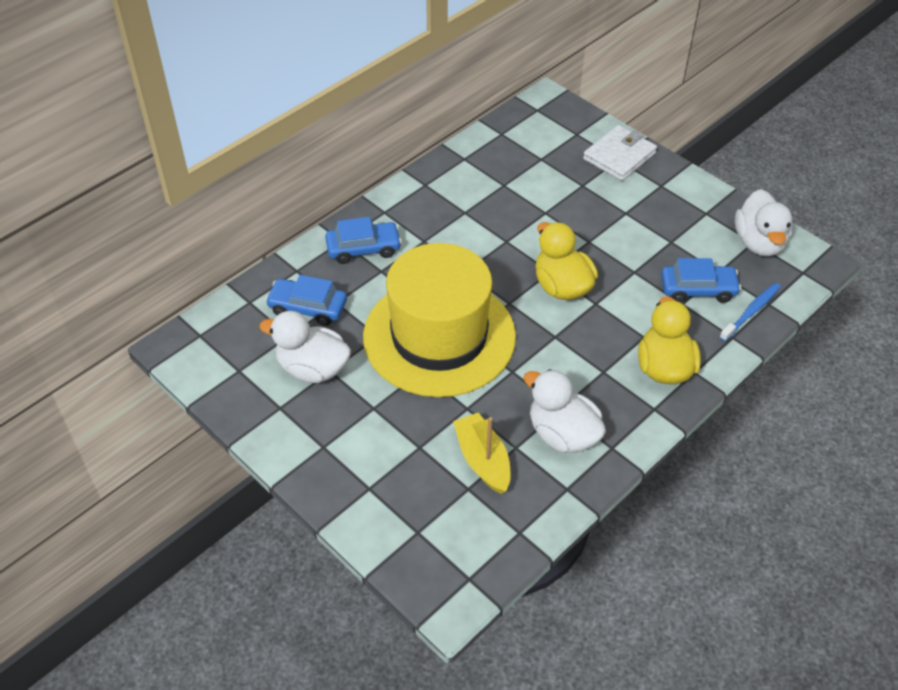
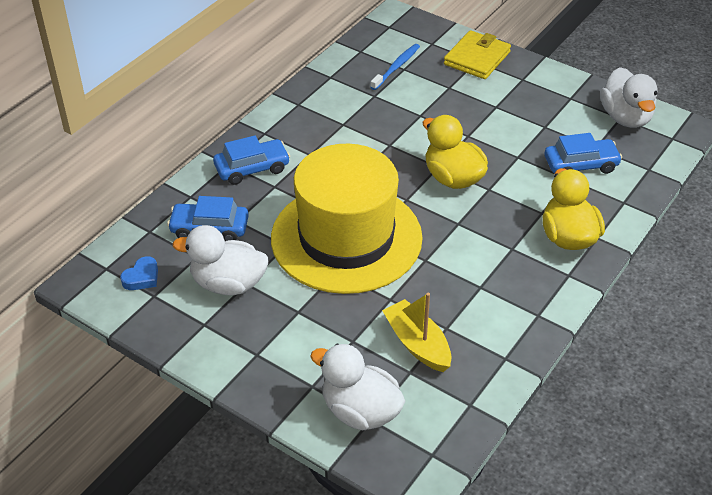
camera: 10 degrees left, 5 degrees down
white duck [524,369,606,453] -> white duck moved to [310,344,405,430]
white wallet [583,125,657,181] -> yellow wallet [444,30,511,79]
blue toothbrush [719,283,781,342] -> blue toothbrush moved to [371,44,420,90]
none -> blue heart [120,256,158,290]

